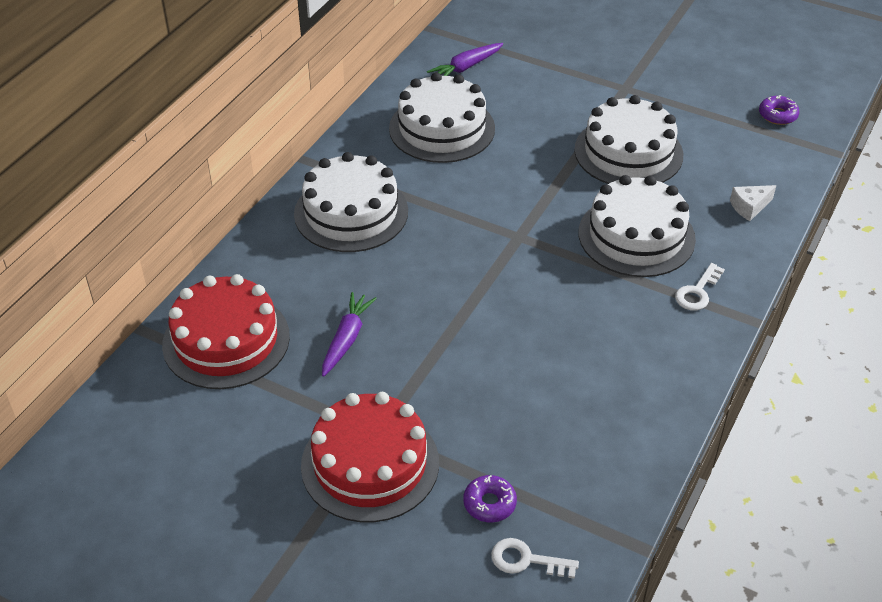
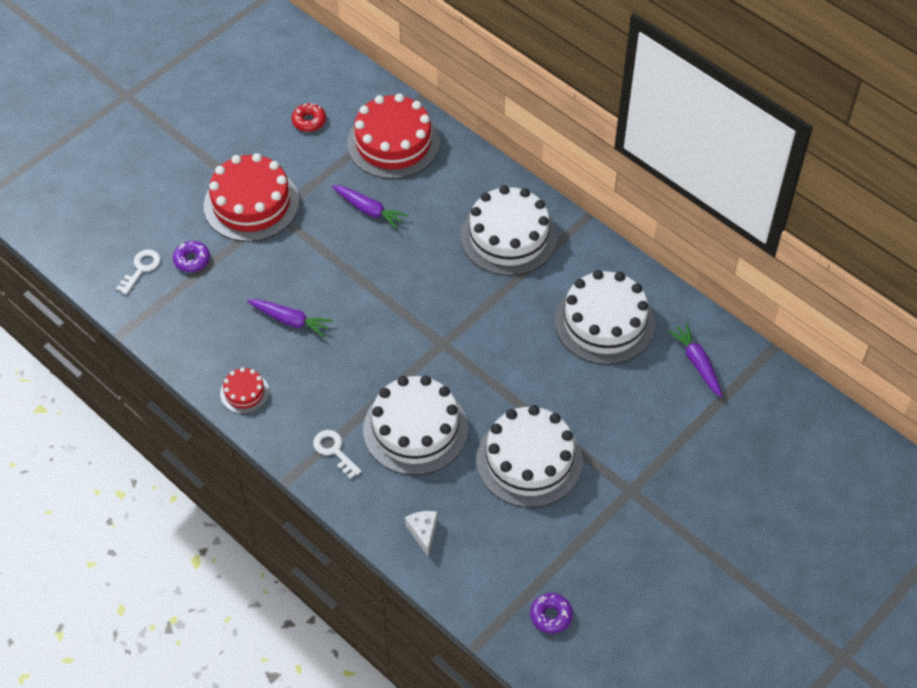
camera: 105 degrees right, 10 degrees up
none -> red cake [220,367,269,414]
none -> purple carrot [247,299,333,337]
none -> red donut [291,103,326,132]

